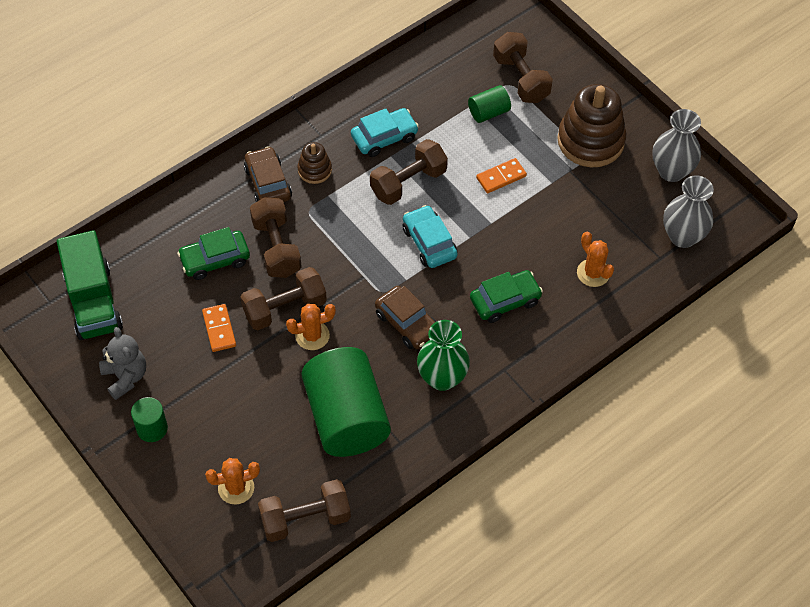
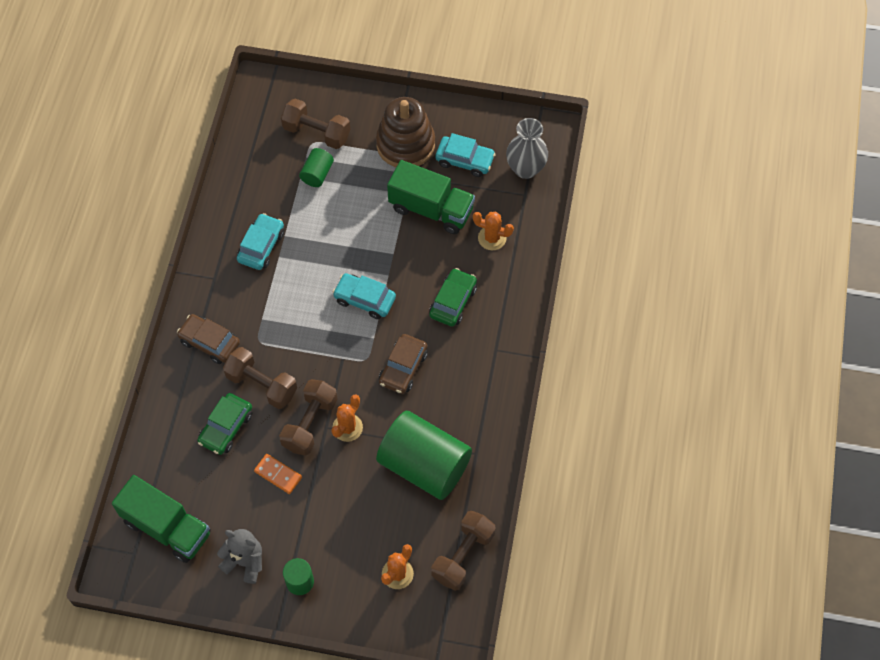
camera: 40 degrees left, 5 degrees up
brown stacking toy [297,142,332,184] -> none
brown dumbbell [370,139,448,205] -> none
brown car [375,286,437,349] -> brown car turned 105 degrees clockwise [379,334,428,394]
green vase [417,320,470,391] -> none
orange domino [476,158,527,193] -> none
grey vase [652,109,701,182] -> none
none -> green truck [387,160,475,234]
none -> turquoise car [435,133,496,177]

